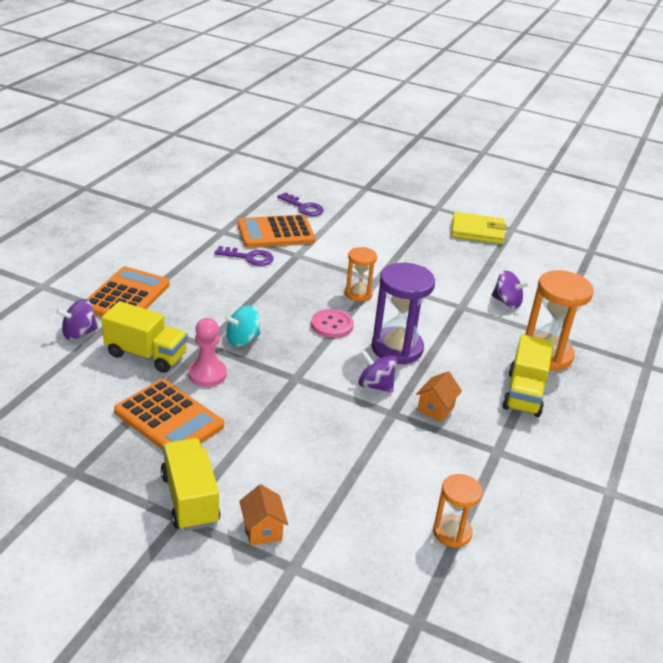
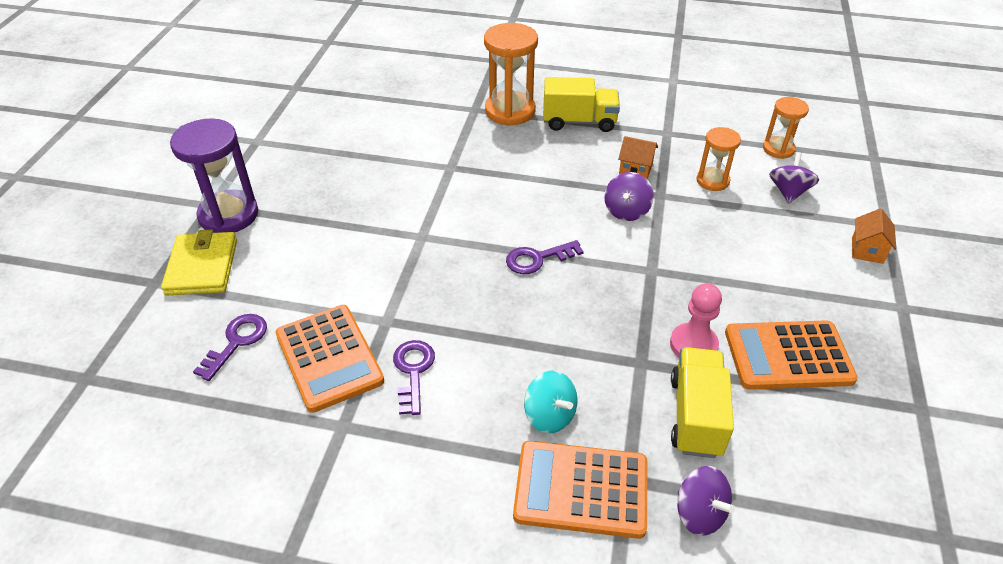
camera: 100 degrees left, 10 degrees up
orange calculator [114,379,224,450] -> orange calculator turned 120 degrees counterclockwise [725,320,858,390]
yellow truck [161,438,220,531] -> none
turquoise spinning top [225,305,260,347] -> turquoise spinning top moved to [524,371,578,433]
orange house [239,484,288,546] -> orange house turned 45 degrees counterclockwise [852,208,896,264]
pink button [311,309,354,338] -> purple key [506,240,584,274]
orange hourglass [345,247,377,302] -> orange hourglass moved to [697,127,741,191]
purple hourglass [371,263,435,364] -> purple hourglass moved to [170,118,258,233]
yellow wallet [451,212,506,244] -> yellow wallet moved to [161,230,237,296]
purple spinning top [492,270,530,309] -> purple spinning top moved to [769,152,819,203]

